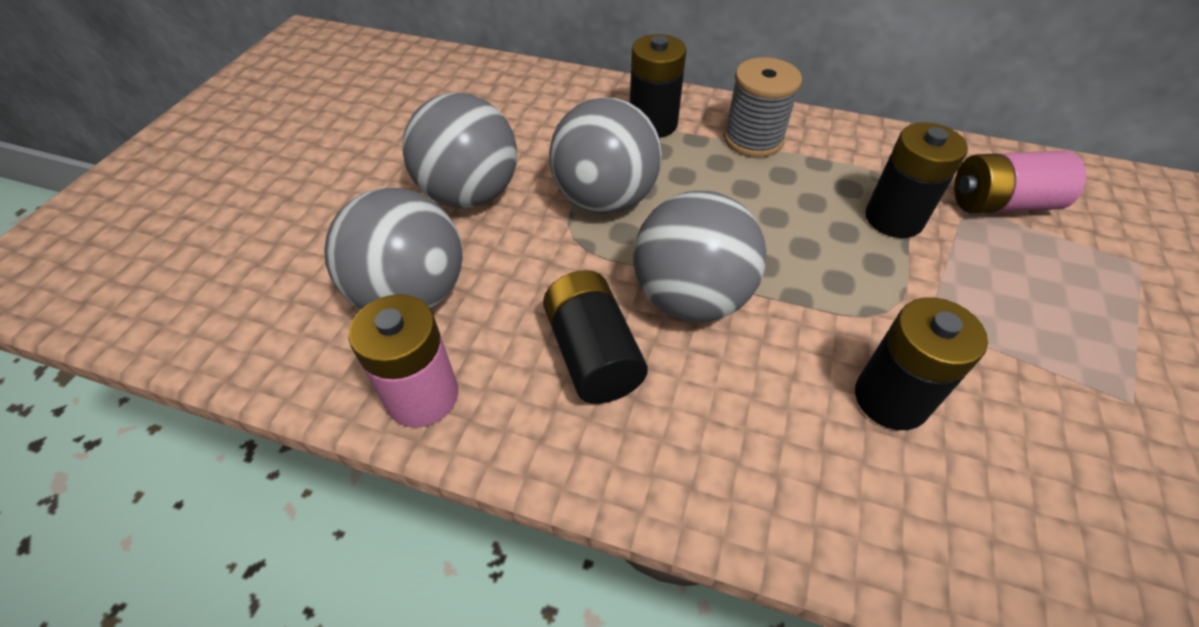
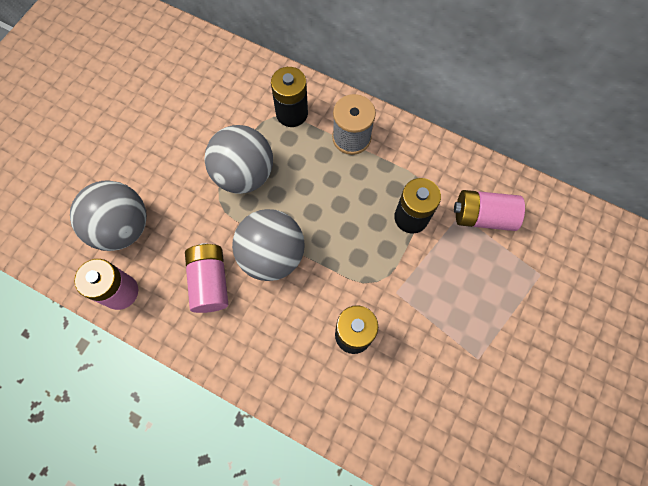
camera: 10 degrees right, 20 degrees up
grey ball [402,92,517,208] -> none
black battery [543,270,648,404] -> pink battery [185,243,228,313]

